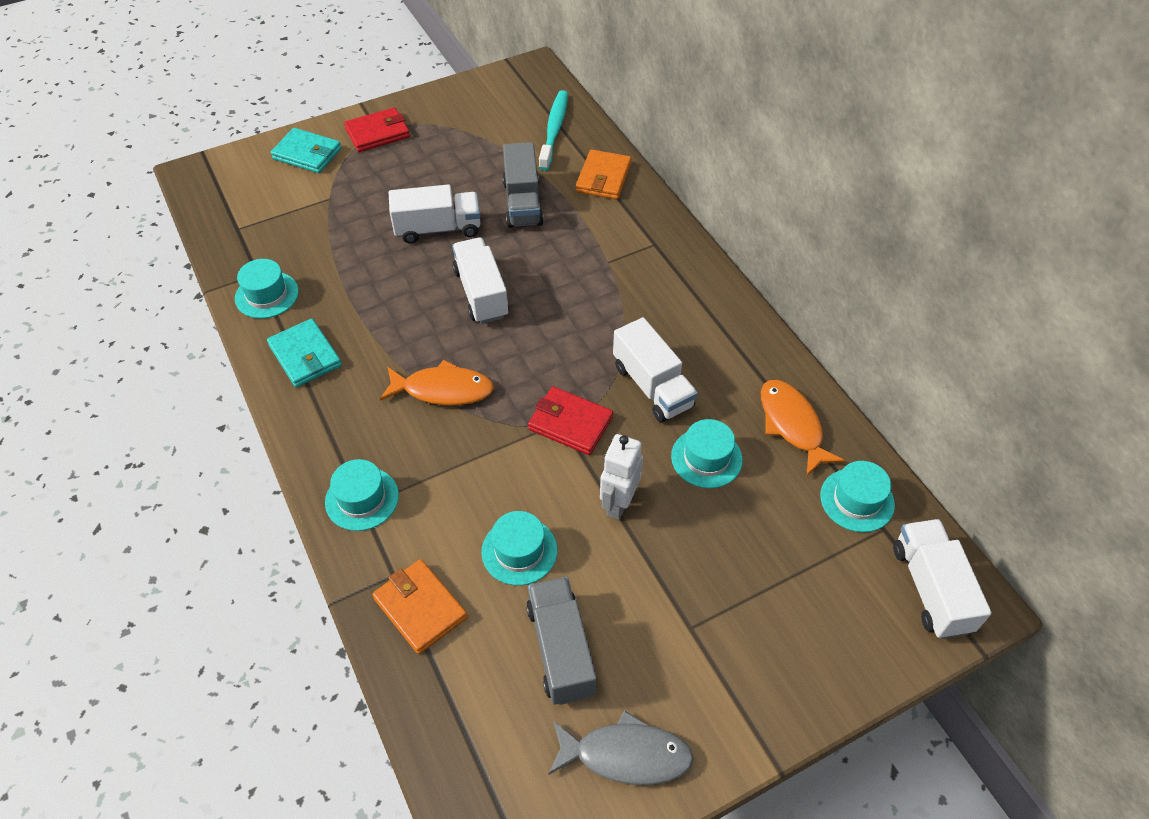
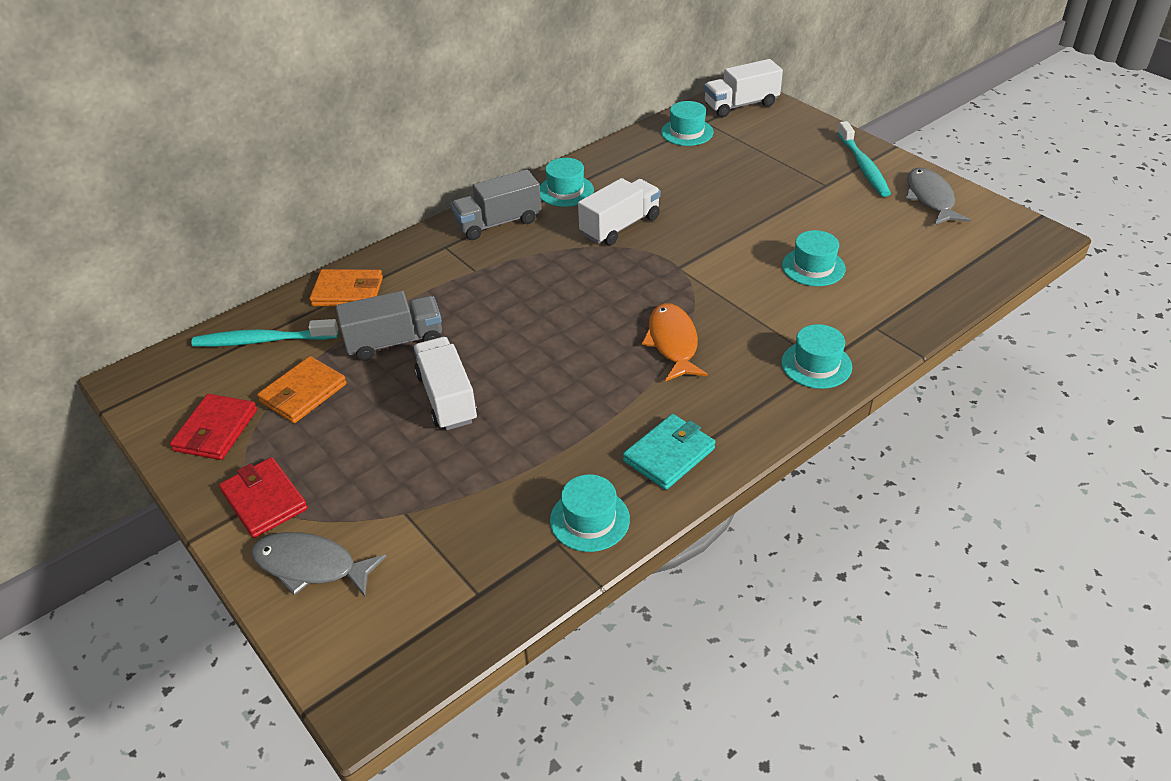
camera: 100 degrees left, 10 degrees down
turquoise wallet [271,128,342,173] -> grey fish [251,532,387,597]
orange wallet [372,559,467,654] -> orange wallet moved to [257,356,347,423]
white truck [452,237,509,324] -> none
grey truck [526,577,597,705] -> grey truck moved to [451,169,541,240]
red wallet [528,387,613,455] -> red wallet moved to [170,394,257,460]
white robot [600,434,643,520] -> none
turquoise hat [671,419,743,488] -> turquoise hat moved to [540,158,594,207]
orange fish [761,380,845,475] -> none
none -> turquoise toothbrush [838,121,891,197]

